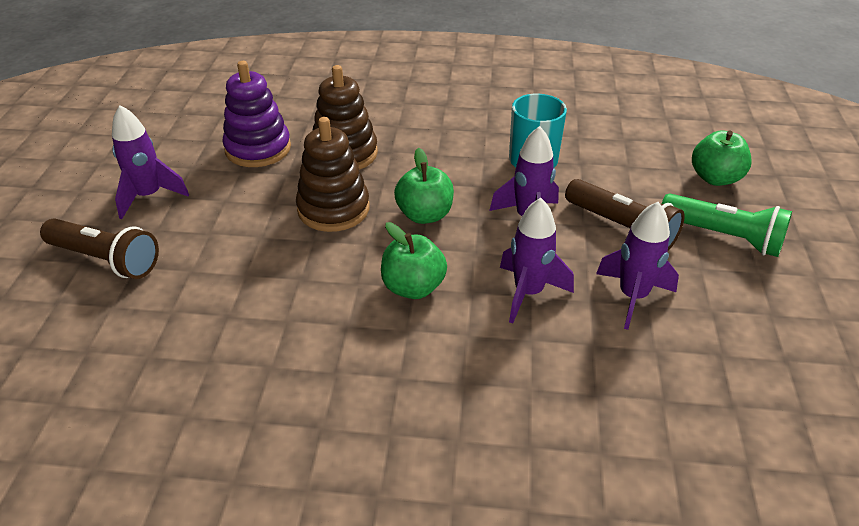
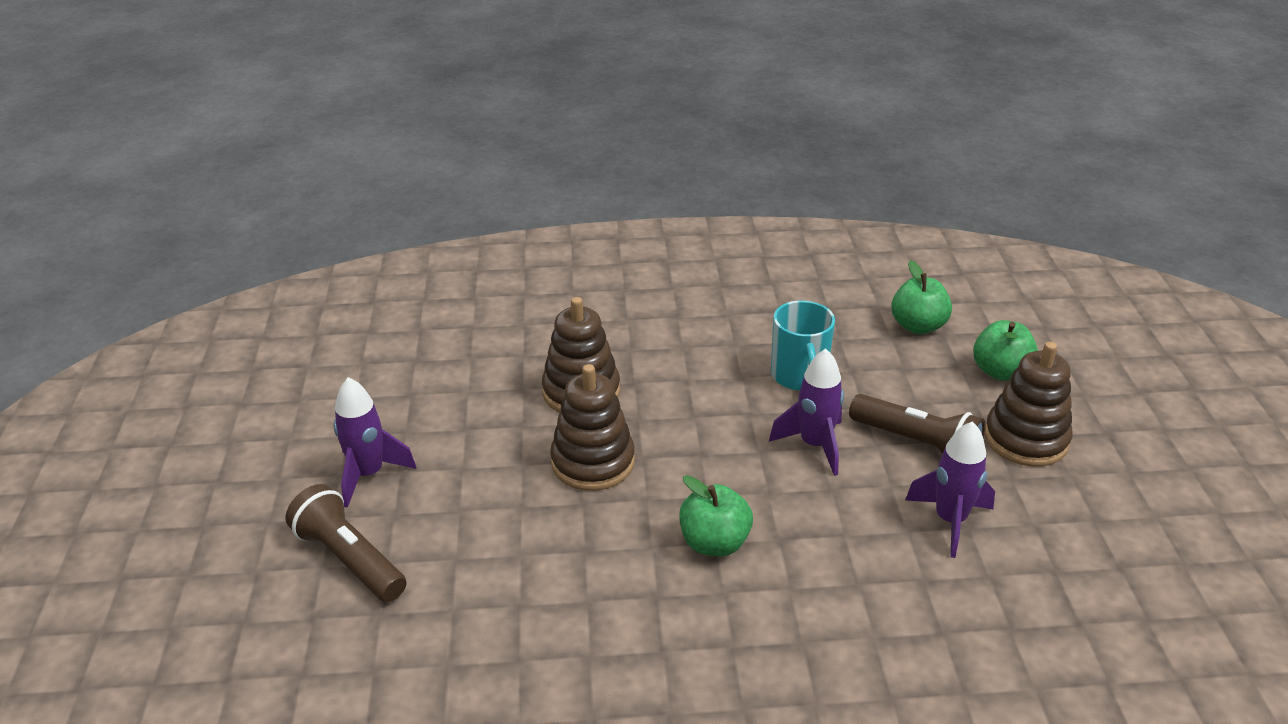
camera: 10 degrees left, 5 degrees down
brown flashlight [40,218,159,279] -> brown flashlight turned 150 degrees counterclockwise [285,484,406,602]
purple stacking toy [223,61,291,167] -> none
green apple [394,148,454,224] -> green apple moved to [891,260,952,334]
purple rocket [500,198,574,324] -> none
green flashlight [662,194,792,257] -> brown stacking toy [985,342,1072,467]

